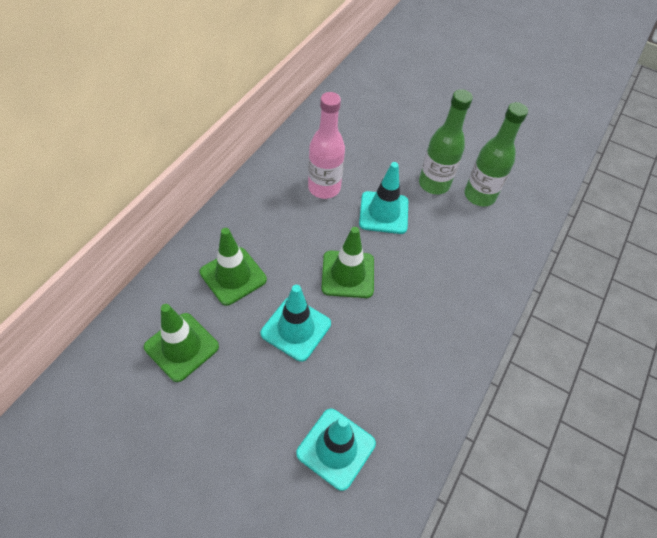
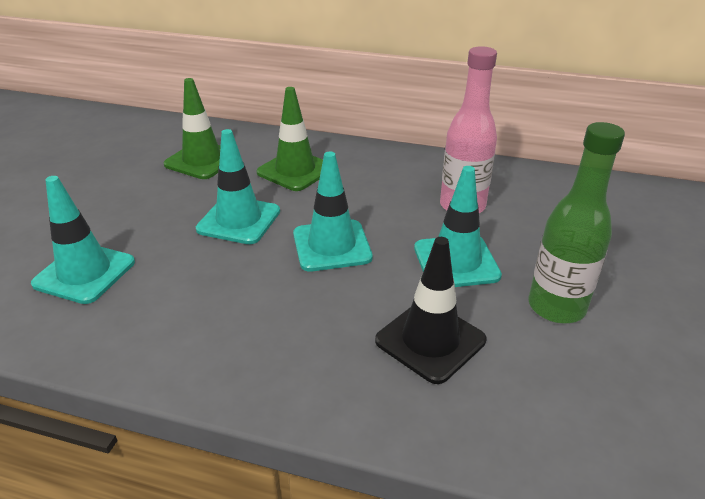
camera: 80 degrees right, 20 degrees down
green traffic cone [321,227,374,298] -> turquoise traffic cone [293,152,373,272]
green bottle [465,102,528,206] -> none
none -> black traffic cone [375,237,486,384]

